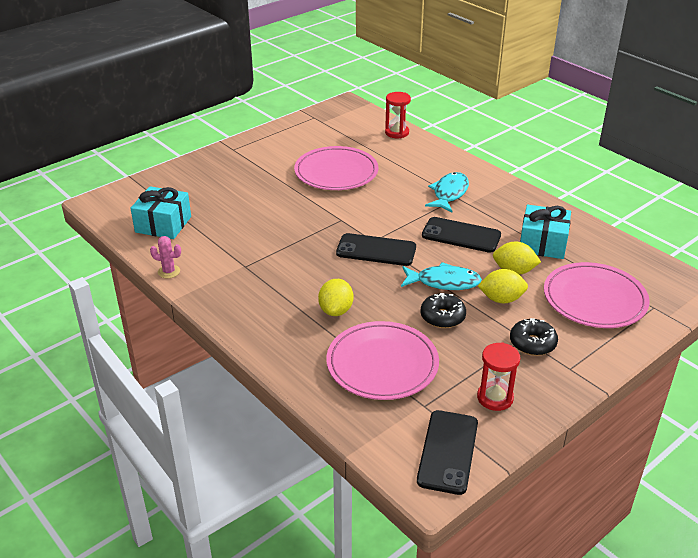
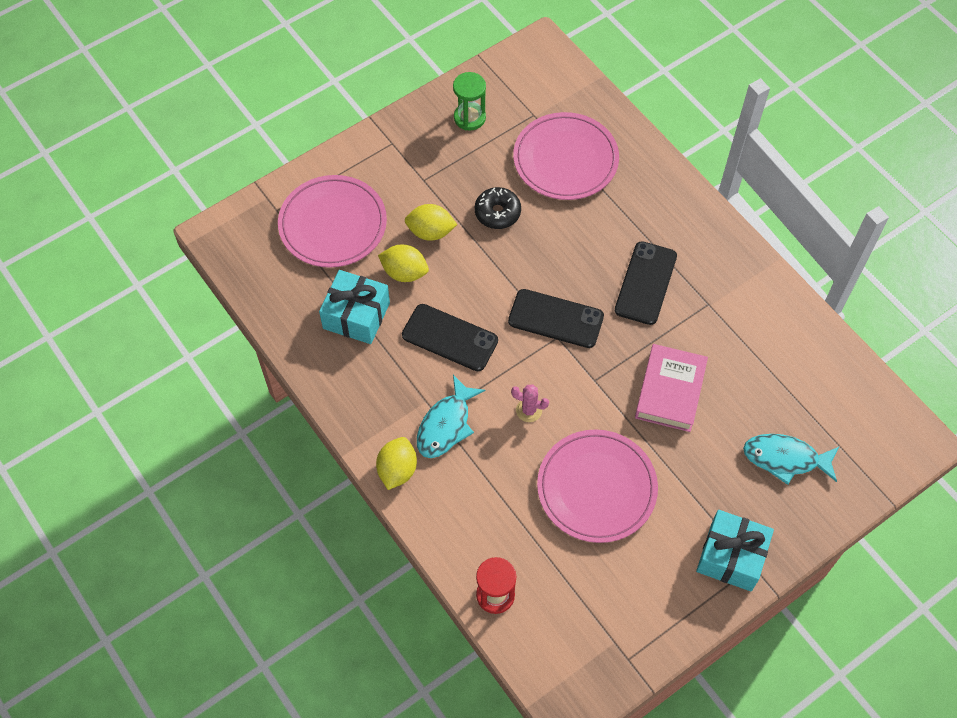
camera: 175 degrees left, 25 degrees up
turquoise gift [130,186,191,239] -> turquoise gift moved to [696,510,774,591]
pink cactus [150,236,181,278] -> pink cactus moved to [511,384,549,422]
yellow lemon [318,279,353,316] -> yellow lemon moved to [376,437,417,490]
turquoise fish [401,262,482,290] -> turquoise fish moved to [743,434,839,485]
black phone [417,410,478,495] -> black phone moved to [615,241,677,325]
red hourglass [477,342,520,411] -> green hourglass [453,72,486,131]
black donut [510,318,558,356] -> none
none -> pink book [635,344,708,432]

